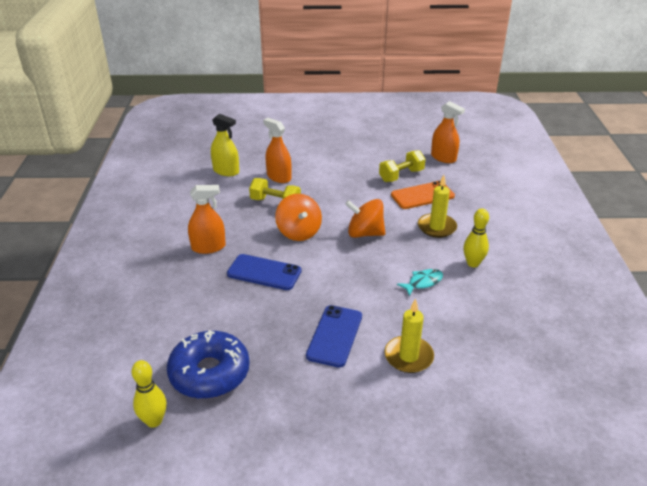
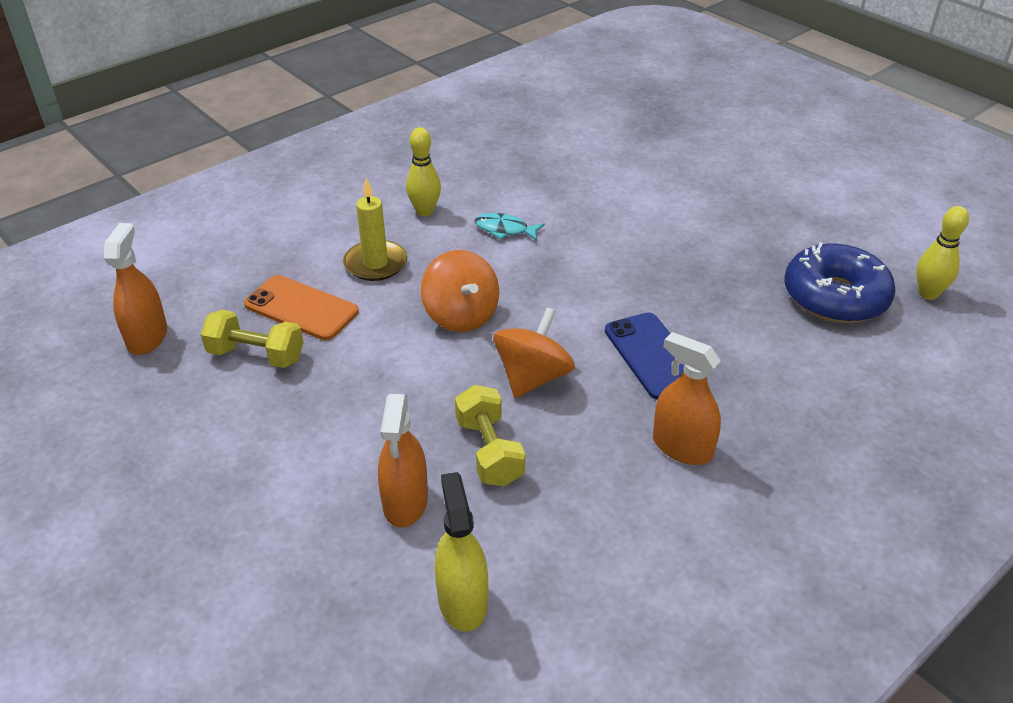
camera: 130 degrees left, 5 degrees up
blue phone [306,305,362,368] -> none
yellow candle [384,298,434,373] -> none

